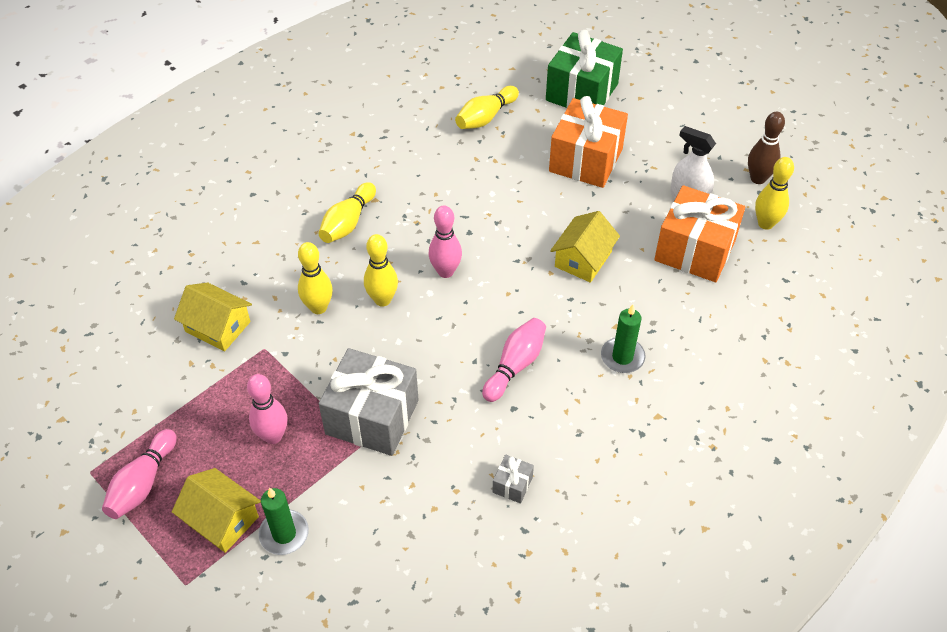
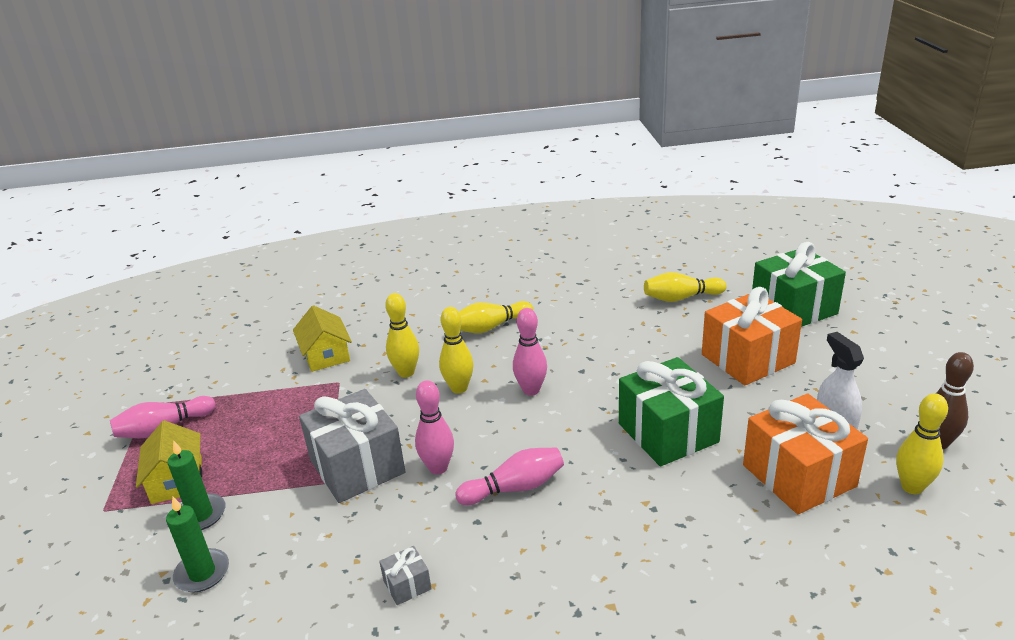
camera: 40 degrees right, 20 degrees down
pink bowling pin [247,374,287,444] -> pink bowling pin moved to [415,380,454,474]
yellow house [550,211,620,283] -> green gift [619,357,724,466]
green candle [601,304,645,373] -> green candle moved to [166,496,229,592]

